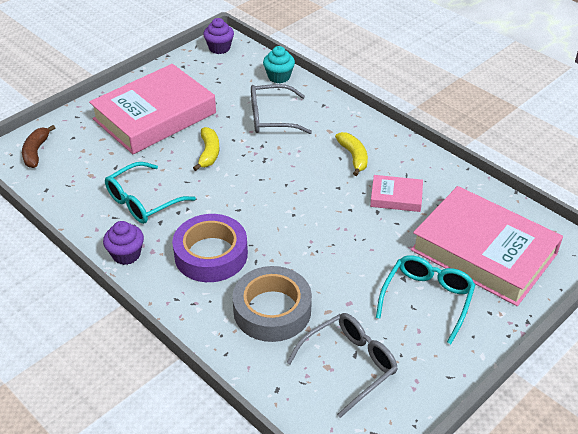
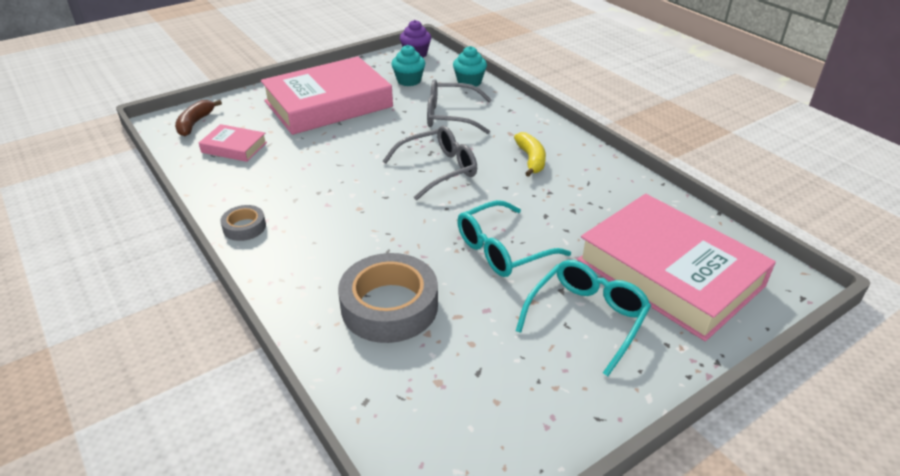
camera: 10 degrees right, 5 degrees down
purple cupcake [103,221,144,265] -> grey tape [220,205,266,241]
turquoise glasses [105,162,196,224] -> turquoise glasses moved to [457,200,571,277]
purple tape [172,214,248,282] -> none
yellow banana [193,127,219,171] -> none
grey glasses [286,313,398,418] -> grey glasses moved to [383,126,477,200]
pink book [370,175,423,212] -> pink book moved to [199,124,267,162]
none -> turquoise cupcake [391,45,425,86]

